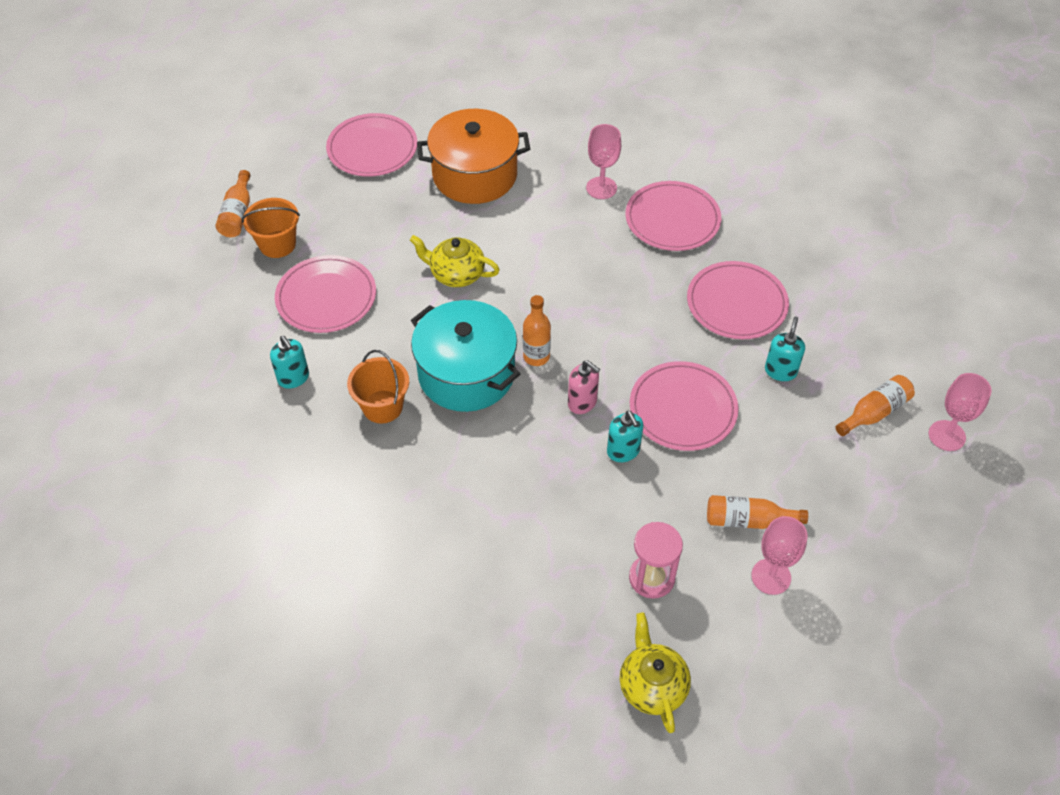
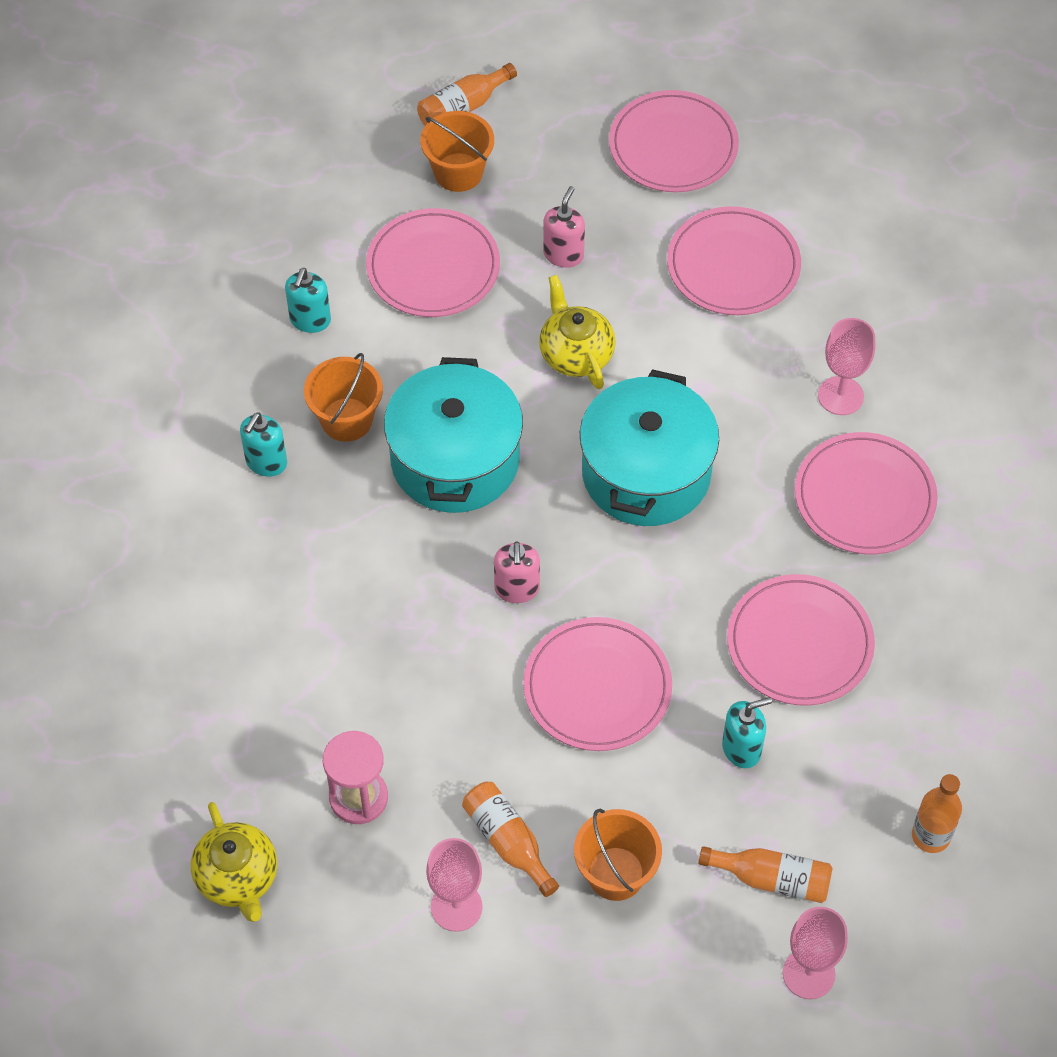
camera: 50 degrees right, 5 degrees up
orange pot [417,109,530,204] -> pink plate [667,206,801,315]
orange bottle [523,295,551,366] -> orange bottle moved to [912,774,962,853]
turquoise soap dispenser [607,411,643,462] -> turquoise soap dispenser moved to [240,412,287,477]
yellow teapot [620,613,691,733] -> yellow teapot turned 120 degrees clockwise [191,802,277,922]
none -> pink soap dispenser [543,186,585,268]
none -> orange bucket [574,809,662,901]
none -> turquoise pot [580,369,719,526]

